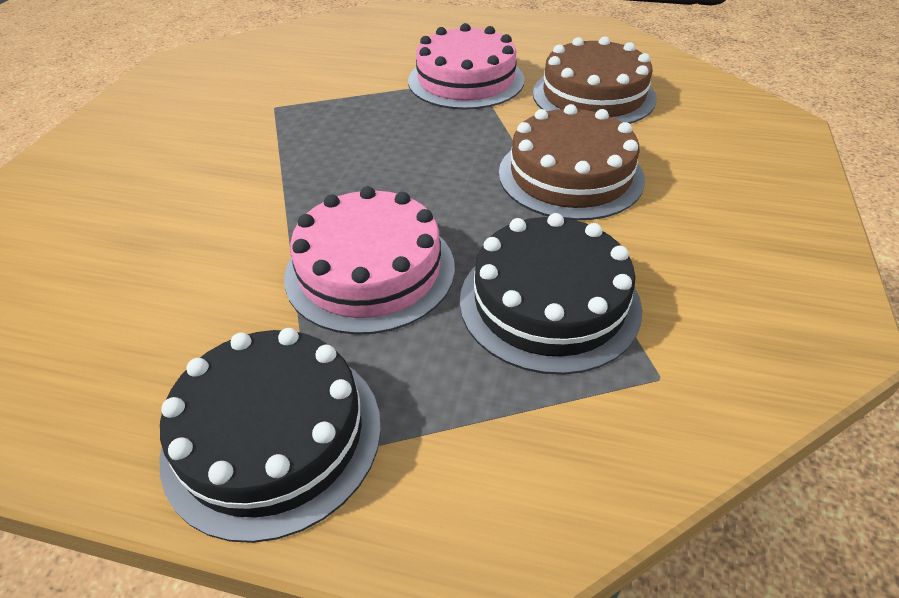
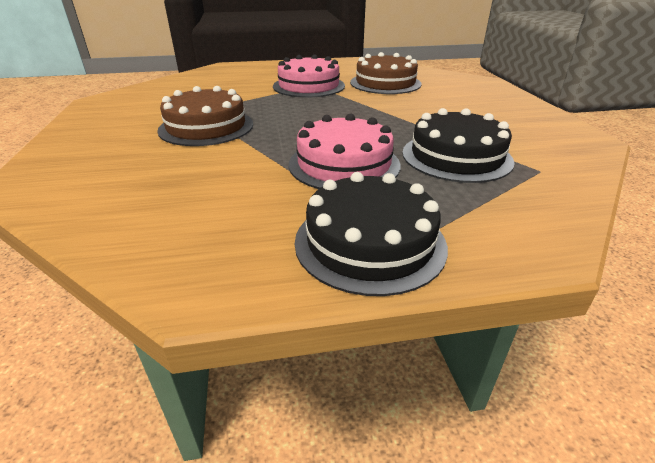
camera: 25 degrees left, 10 degrees down
brown cake [499,104,645,220] -> brown cake moved to [157,86,253,146]

